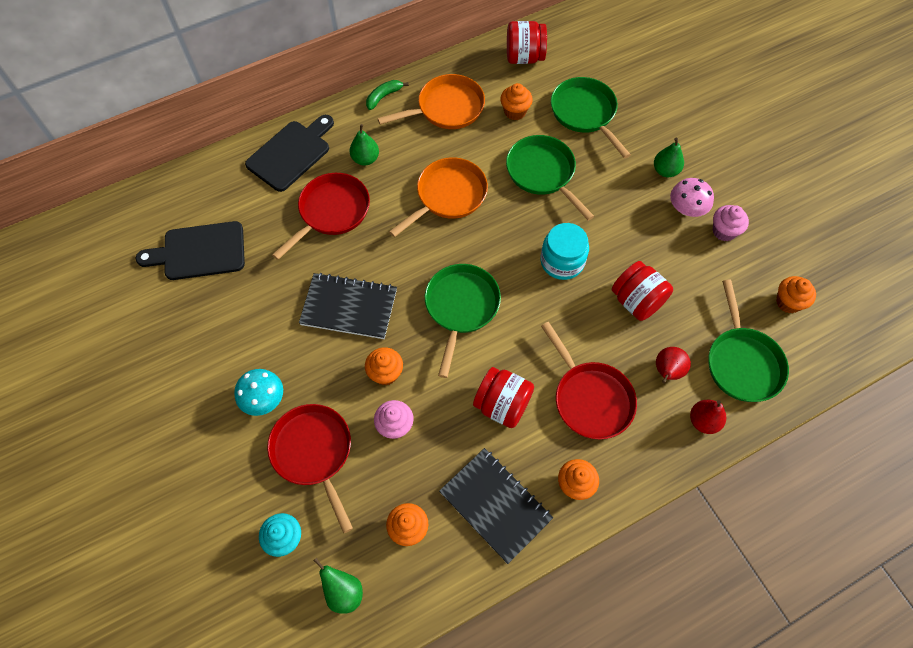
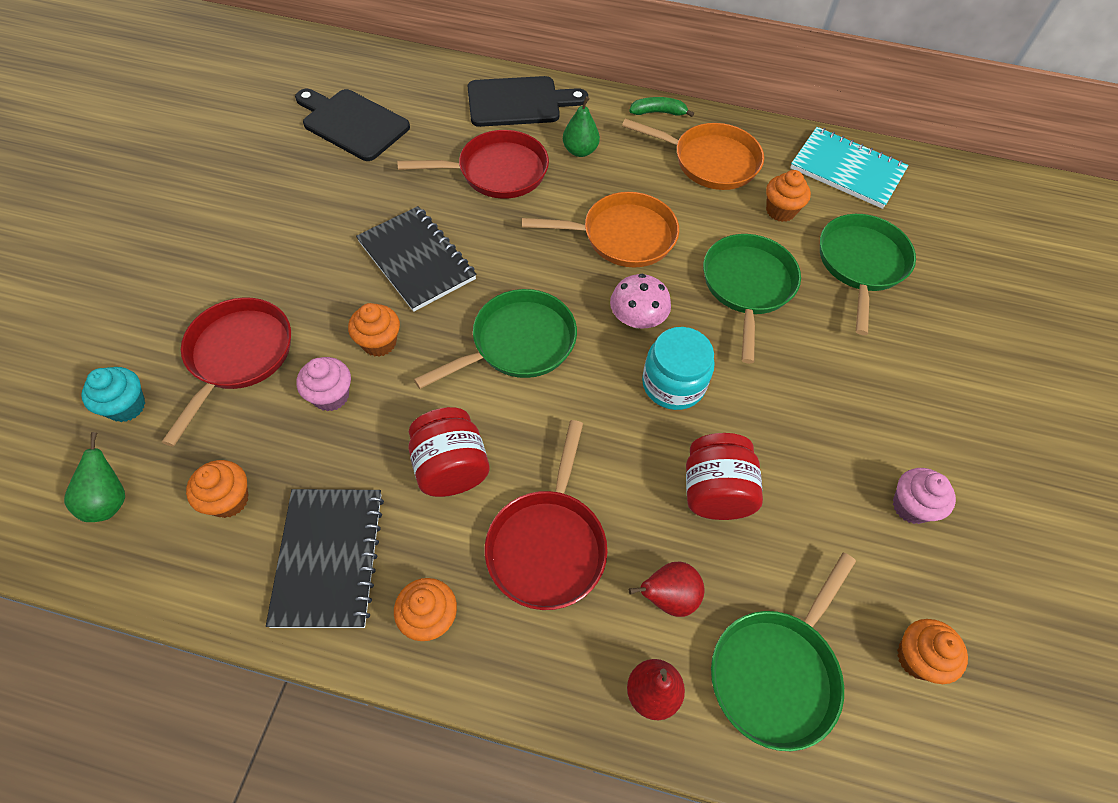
camera: 40 degrees right, 5 degrees down
turquoise mushroom [234,369,283,416] -> none
red jar [507,21,547,64] -> turquoise notebook [790,127,908,209]
green pear [654,138,684,177] -> none
pink mushroom [670,178,714,217] -> pink mushroom moved to [610,274,671,328]

